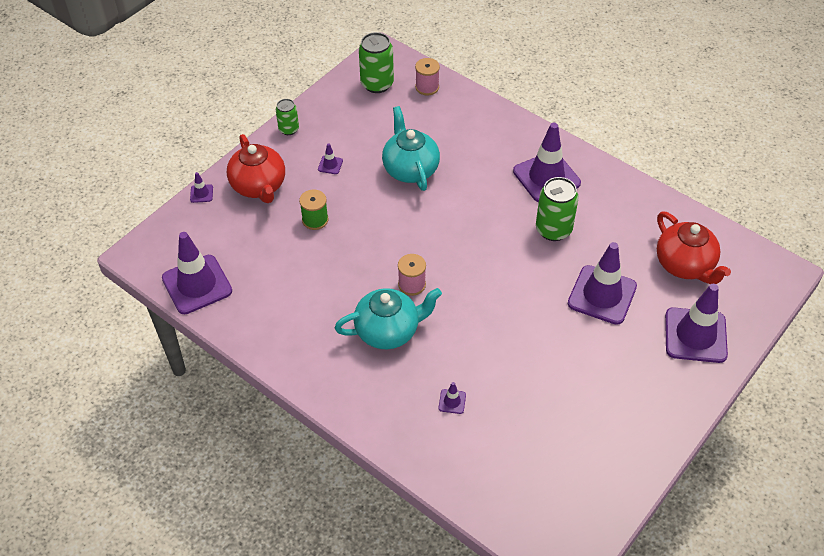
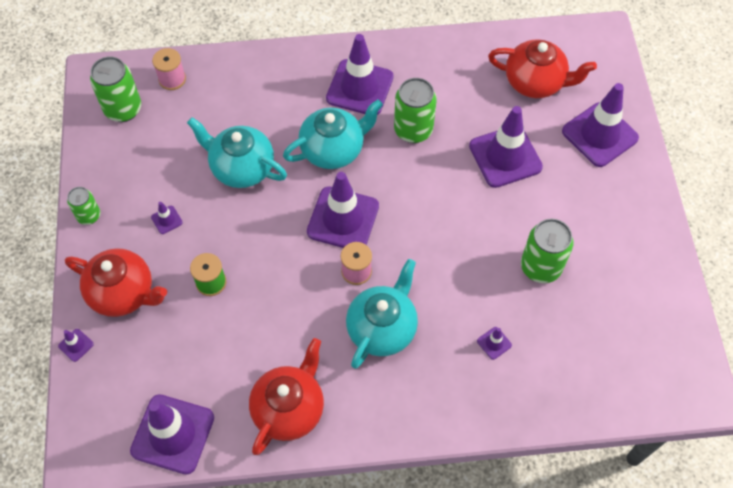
camera: 45 degrees left, 10 degrees up
none -> red teapot [249,338,324,455]
none -> turquoise teapot [283,99,383,169]
none -> purple traffic cone [307,172,379,248]
none -> green can [521,219,574,283]

